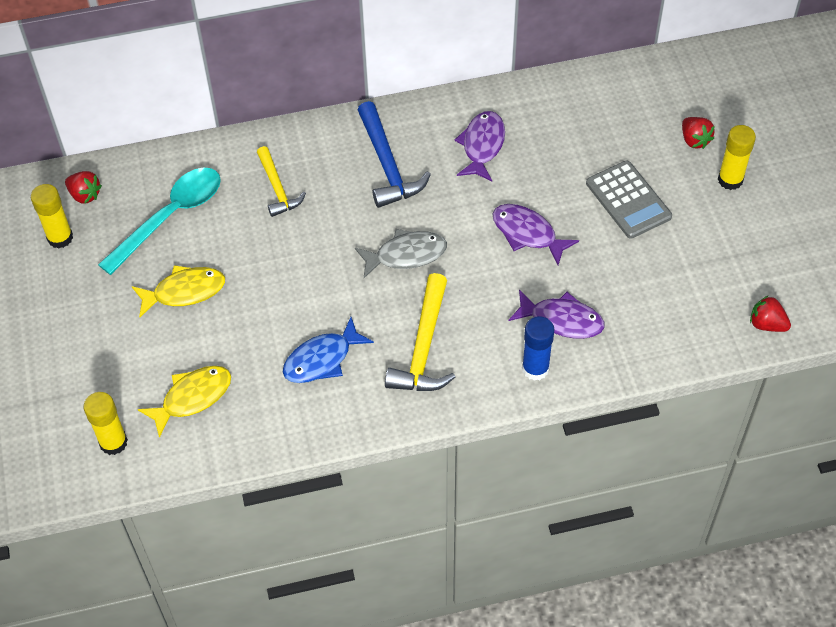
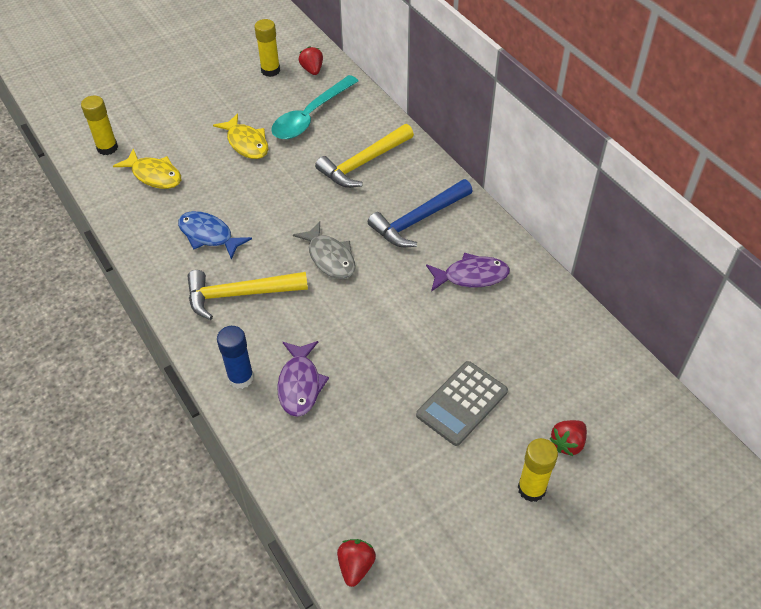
camera: 70 degrees right, 5 degrees down
red strawberry [65,171,102,203] -> red strawberry turned 150 degrees clockwise [299,46,323,75]
turquoise spoon [98,168,221,275] -> turquoise spoon turned 105 degrees clockwise [271,75,358,139]
yellow hammer [257,146,306,217] -> yellow hammer [315,124,414,188], size x1.53
purple fish [493,204,579,265] -> none

